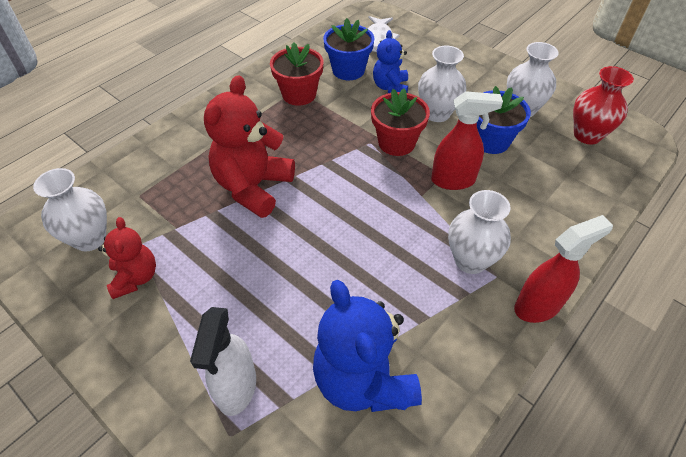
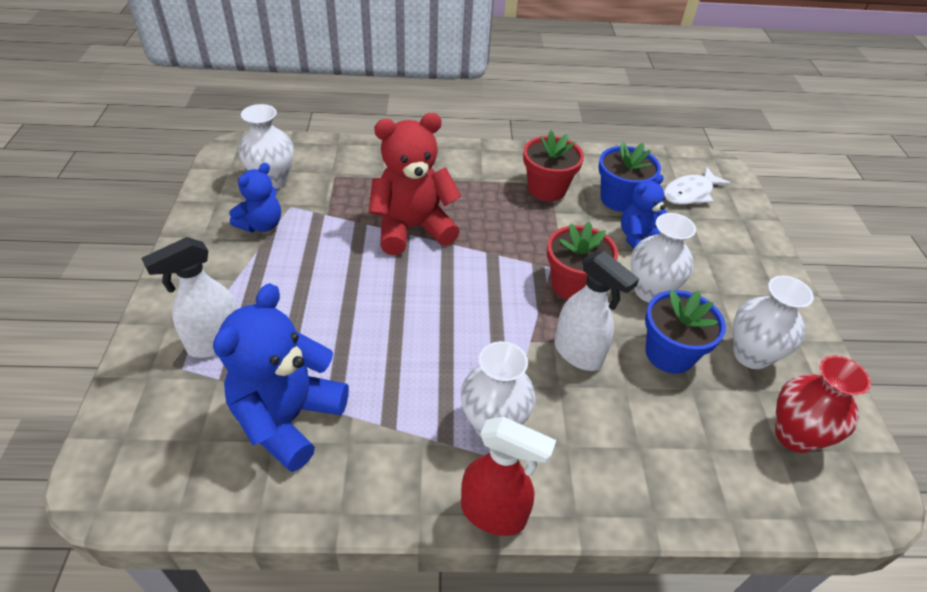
camera: 45 degrees right, 5 degrees down
red teddy bear [98,217,156,299] -> blue teddy bear [229,163,281,232]
red spray bottle [431,91,503,190] -> white spray bottle [554,251,639,371]

